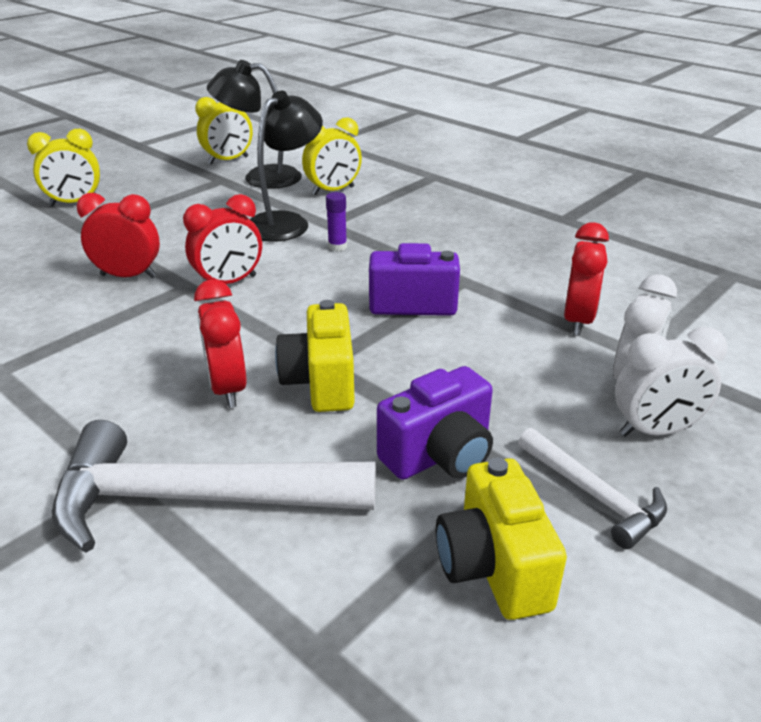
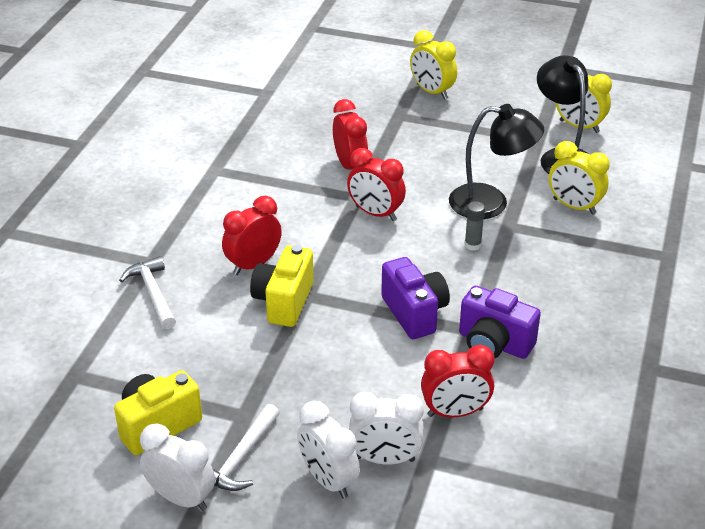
camera: 65 degrees right, 5 degrees up
white hammer [52,420,376,553] -> white hammer [119,256,176,329], size x0.53
yellow camera [275,300,355,412] -> yellow camera turned 45 degrees counterclockwise [250,245,314,327]
purple glue stick [326,192,347,251] -> grey glue stick [464,201,485,251]
purple camera [377,366,493,480] -> purple camera moved to [459,286,541,359]
none -> white clock [140,424,215,511]

